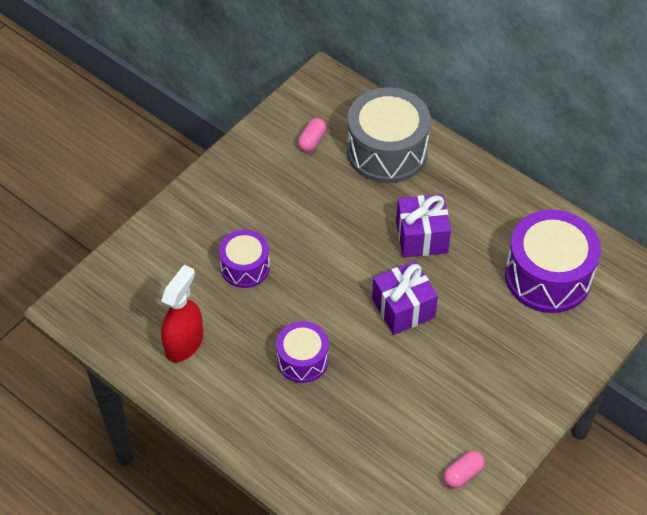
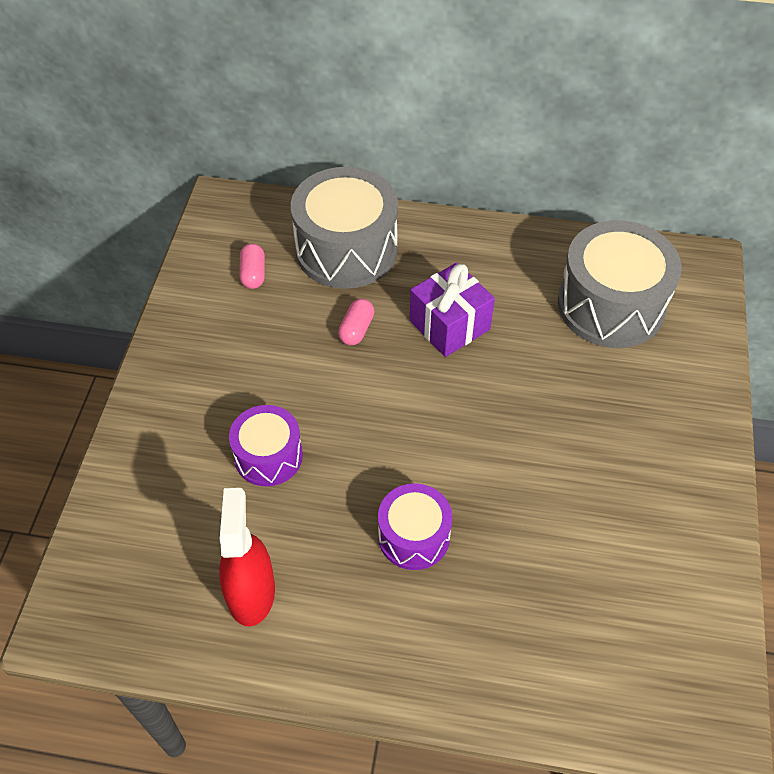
camera: 30 degrees left, 0 degrees up
purple gift [372,261,438,335] -> none
pink capsule [444,450,485,488] -> pink capsule moved to [338,299,374,345]
purple drum [505,210,601,313] -> grey drum [558,220,682,348]

